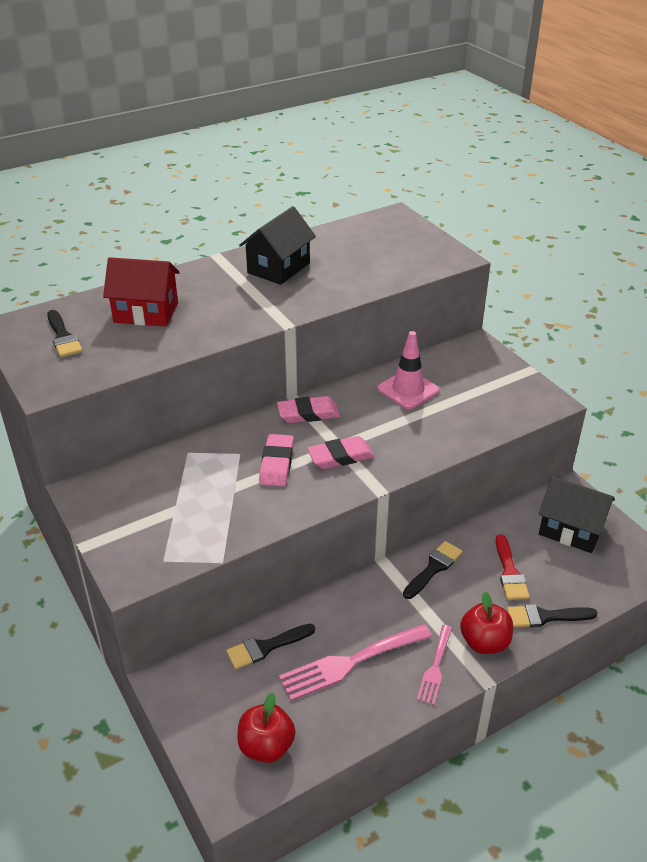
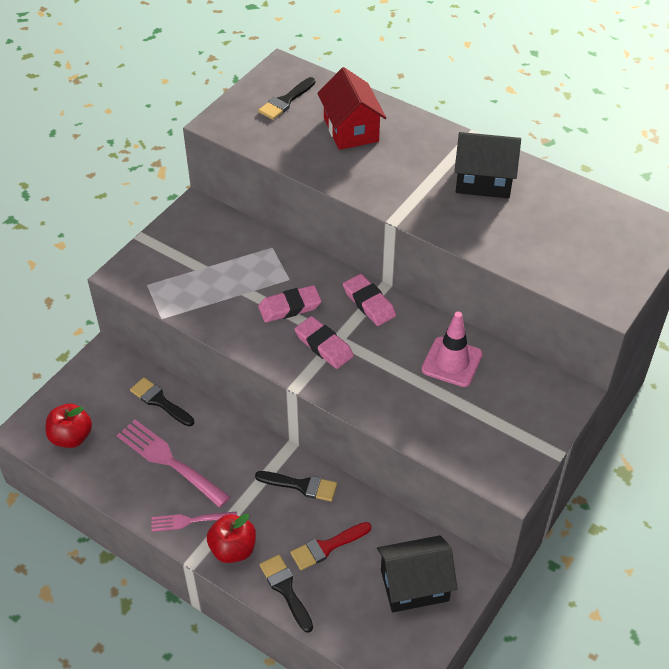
camera: 65 degrees right, 10 degrees up
black house [539,476,615,553] -> black house turned 75 degrees clockwise [377,535,458,612]

